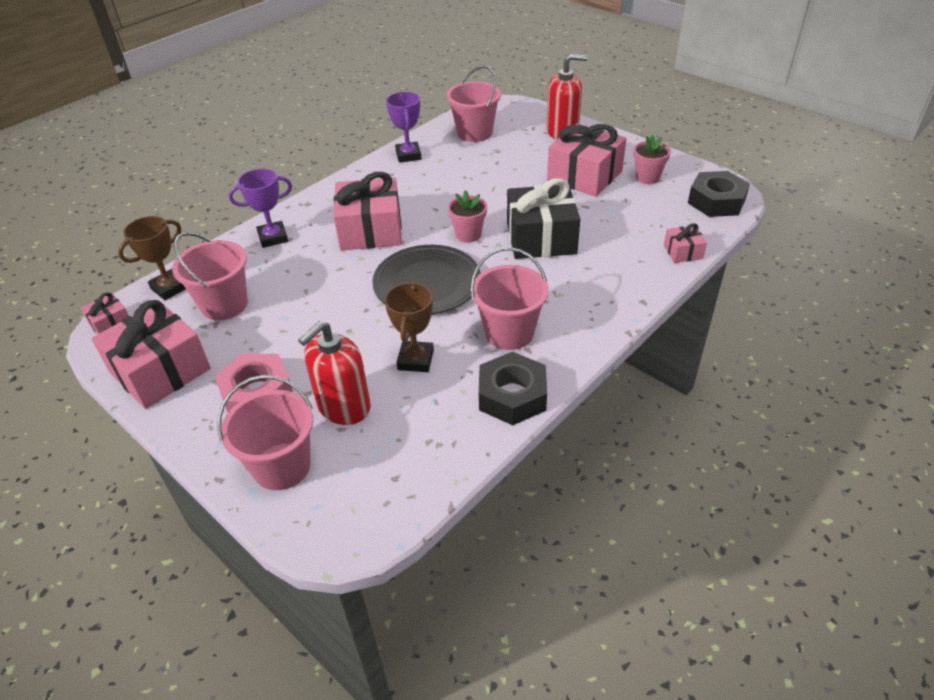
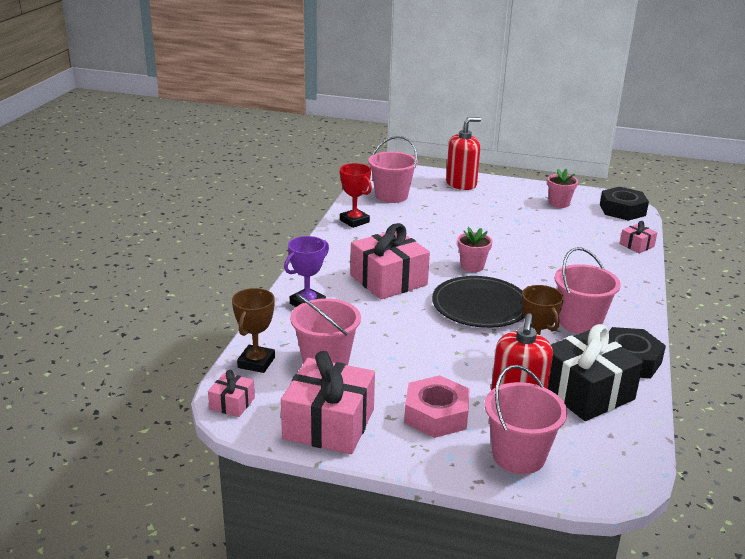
camera: 30 degrees left, 15 degrees down
purple trophy [386,92,422,163] -> red trophy [340,163,372,228]
black gift [507,178,580,259] -> black gift moved to [548,324,643,421]
pink gift [547,123,627,197] -> none

